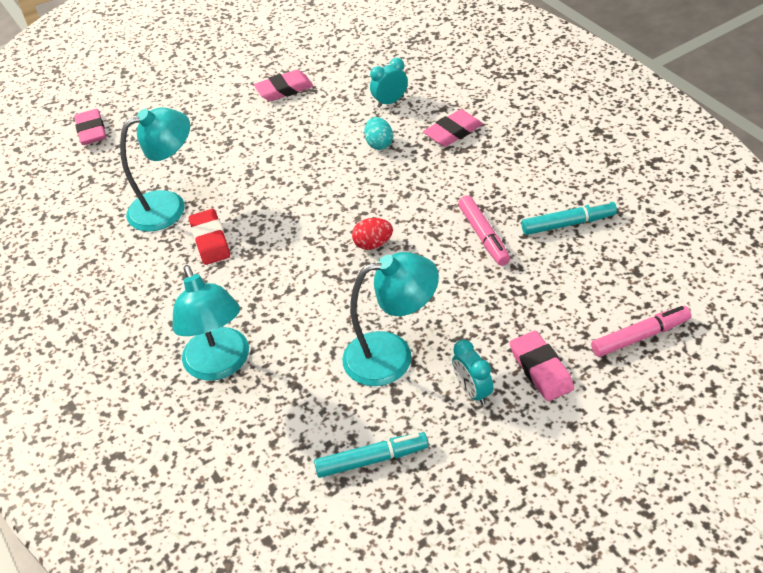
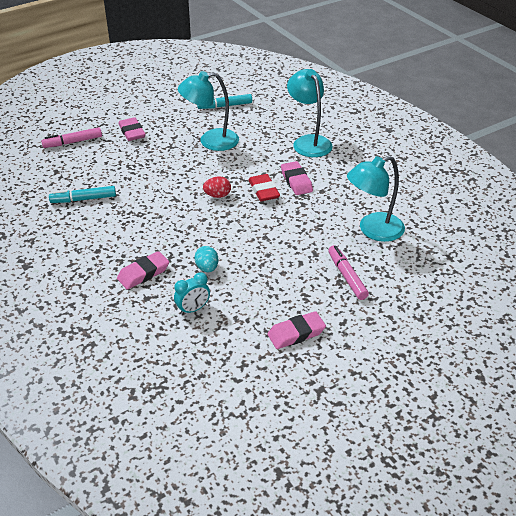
camera: 175 degrees right, 5 degrees down
pink eraser [74,109,106,145] -> pink eraser moved to [281,161,313,195]
red eraser [189,209,230,265] -> red eraser moved to [248,174,280,201]
turquoise clock [452,340,494,405] -> none
pink marker [458,196,510,266] -> pink marker moved to [328,245,369,300]

